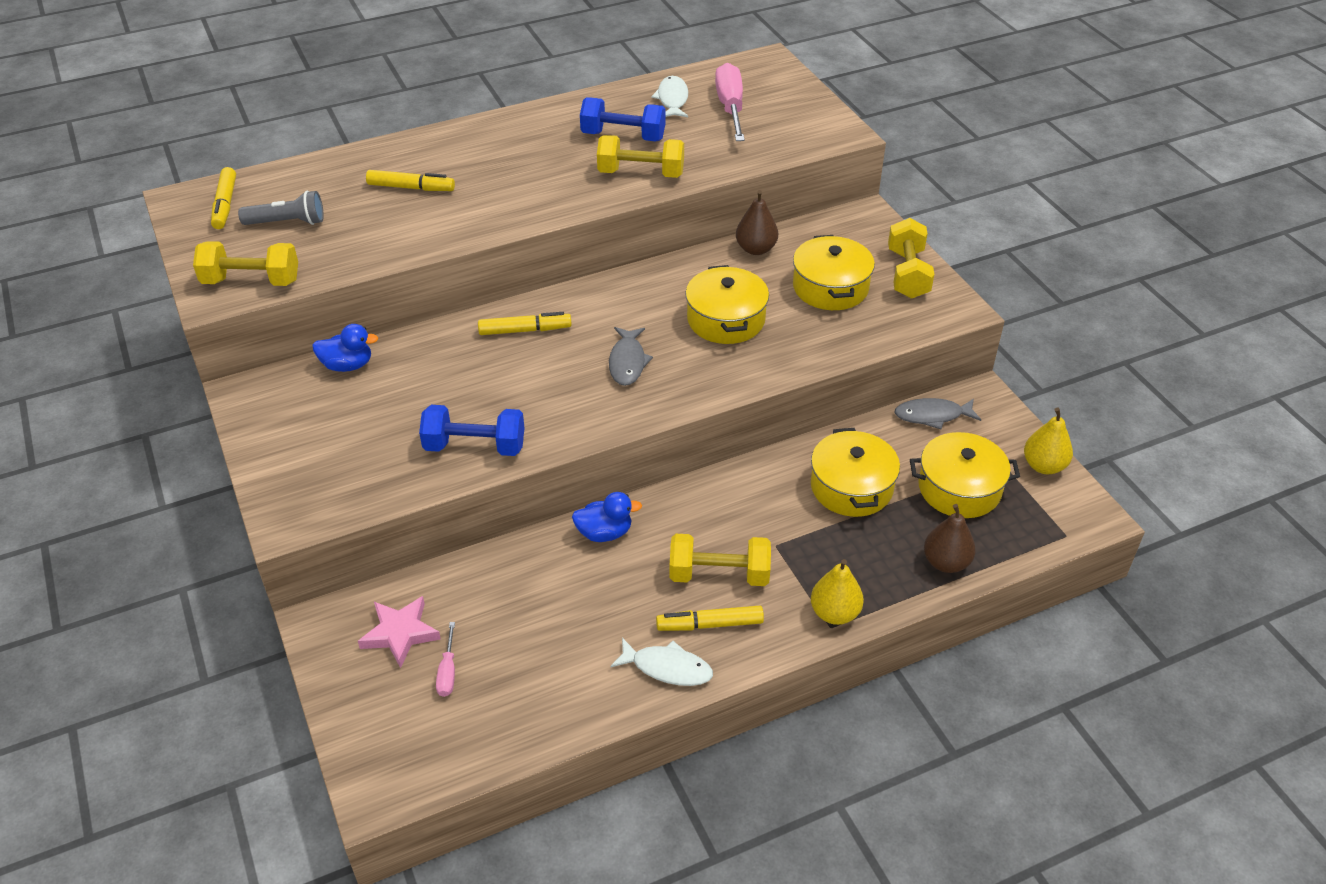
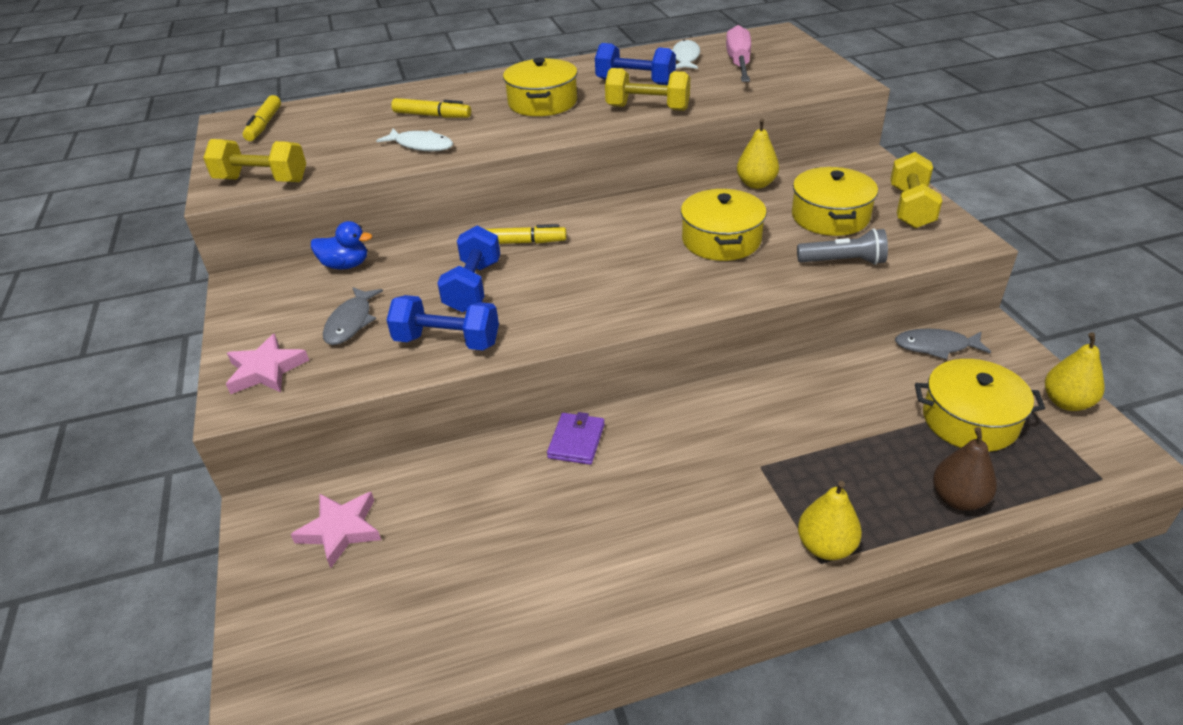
camera: 10 degrees right, 5 degrees down
grey flashlight [238,191,324,225] -> grey flashlight moved to [797,228,888,265]
pink screwdriver [436,622,455,697] -> none
blue duck [572,492,642,542] -> purple wallet [547,412,605,465]
grey fish [609,327,653,386] -> grey fish moved to [323,287,383,345]
white fish [611,638,713,686] -> white fish moved to [376,129,453,152]
yellow marker [656,606,764,631] -> none
yellow dumbbell [669,534,771,586] -> none
brown pear [736,190,778,255] -> yellow pear [737,118,779,189]
yellow pot [811,428,900,517] -> yellow pot moved to [503,58,578,116]
none -> pink star [226,333,309,394]
none -> blue dumbbell [437,225,500,312]

